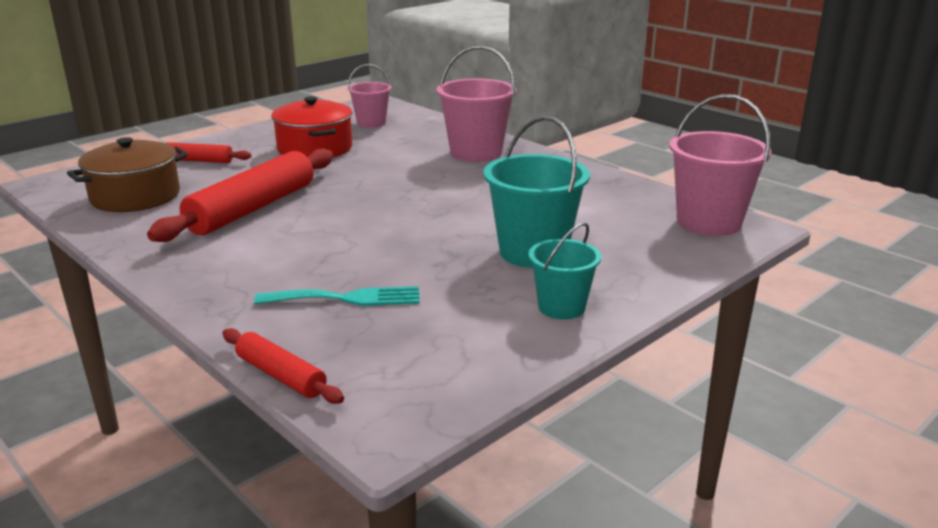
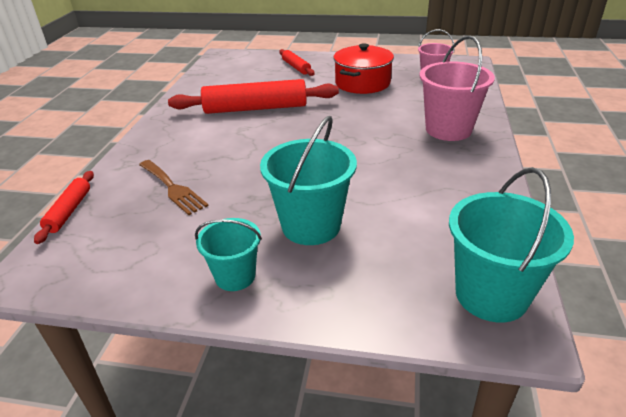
camera: 55 degrees right, 10 degrees up
brown pot [67,137,188,212] -> none
turquoise fork [254,286,420,306] -> brown fork [139,160,209,215]
pink bucket [669,94,771,236] -> turquoise bucket [449,167,574,322]

